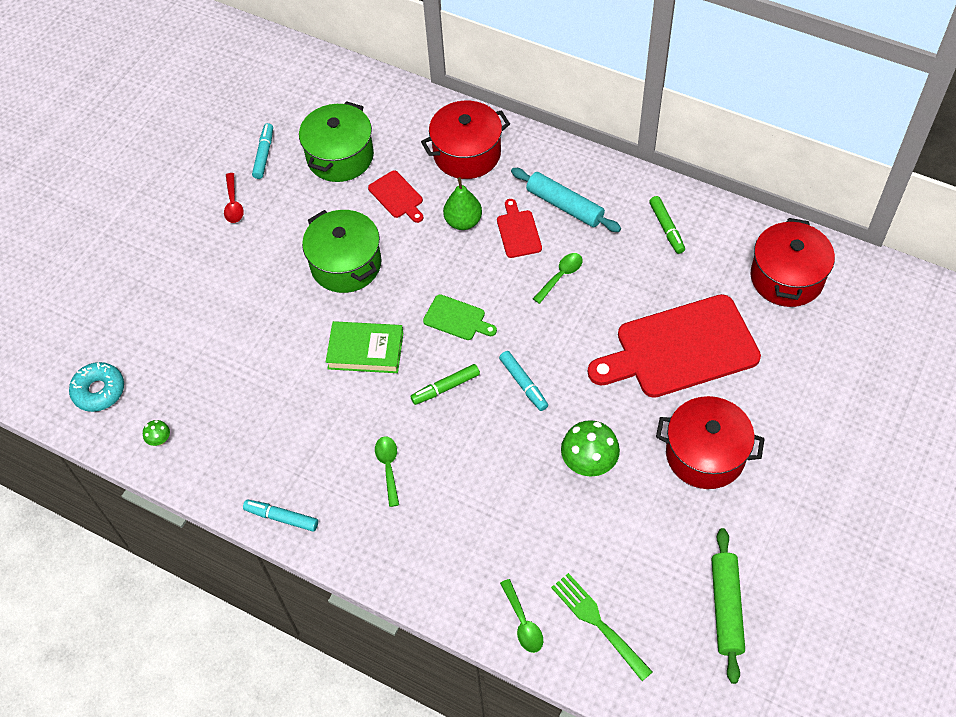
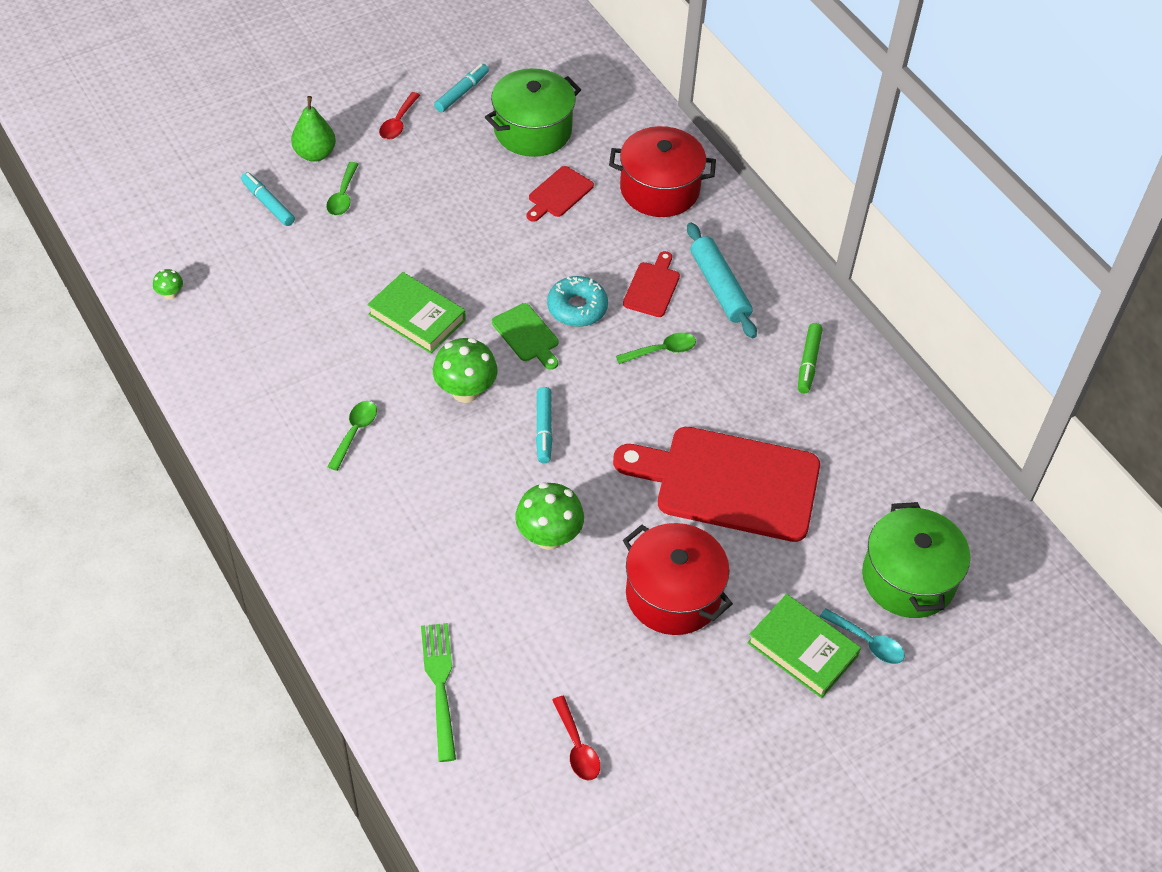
camera: 25 degrees right, 5 degrees down
turquoise donut [69,362,124,412] -> turquoise donut moved to [547,276,608,327]
turquoise marker [243,499,318,532] -> turquoise marker moved to [241,172,295,226]
green pot [302,210,381,293] -> green pot moved to [862,502,970,618]
red cutting board [368,170,423,223] -> red cutting board turned 45 degrees clockwise [527,166,594,222]
green marker [410,364,480,405] -> green mushroom [433,338,498,403]
green pear [443,177,482,230] -> green pear moved to [291,96,336,162]
green spoon [500,579,543,653] -> green spoon moved to [326,162,358,216]
green rolling pin [711,528,745,684] -> red spoon [552,696,600,781]
red pot [751,218,835,307] -> none
none -> green book [747,594,861,698]
none -> turquoise spoon [820,608,905,664]

